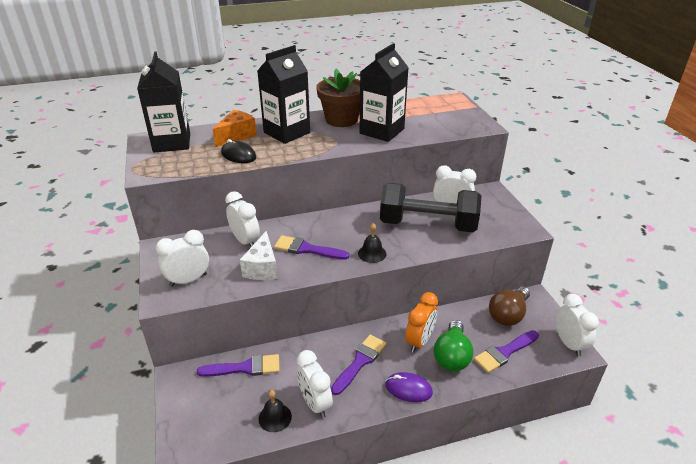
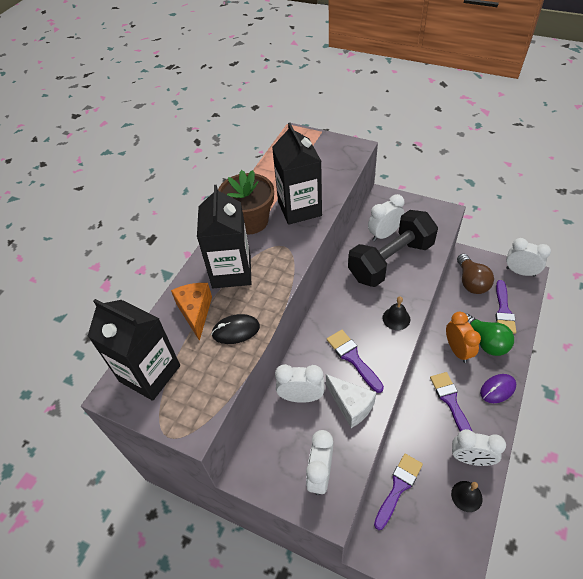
camera: 45 degrees left, 15 degrees up
purple brush [274,235,349,260] -> purple brush turned 90 degrees clockwise [327,330,384,393]

